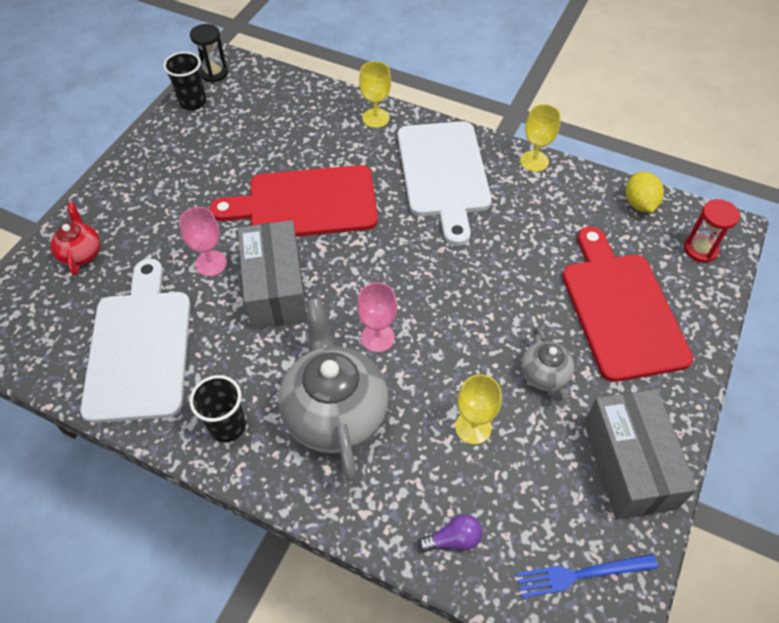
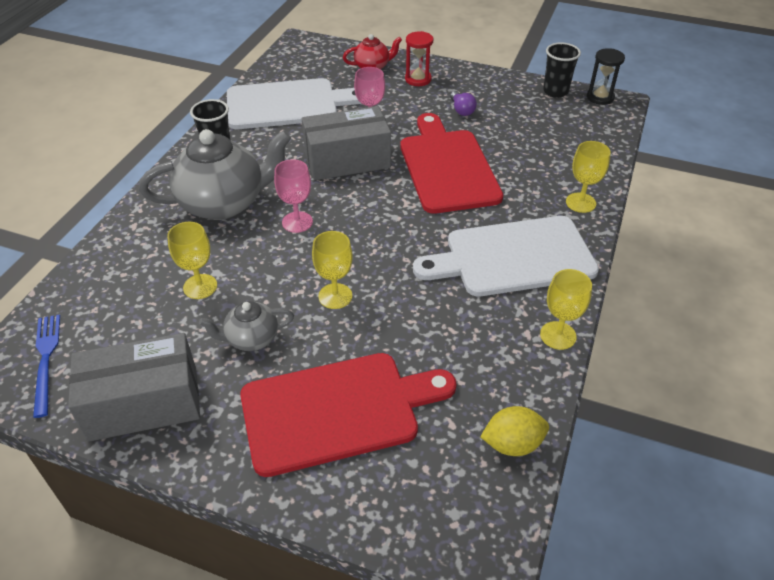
camera: 85 degrees right, 10 degrees down
purple light bulb [418,514,482,552] -> purple light bulb moved to [450,91,477,116]
red hourglass [684,199,740,263] -> red hourglass moved to [405,31,434,86]
none -> yellow goblet [312,231,353,309]

